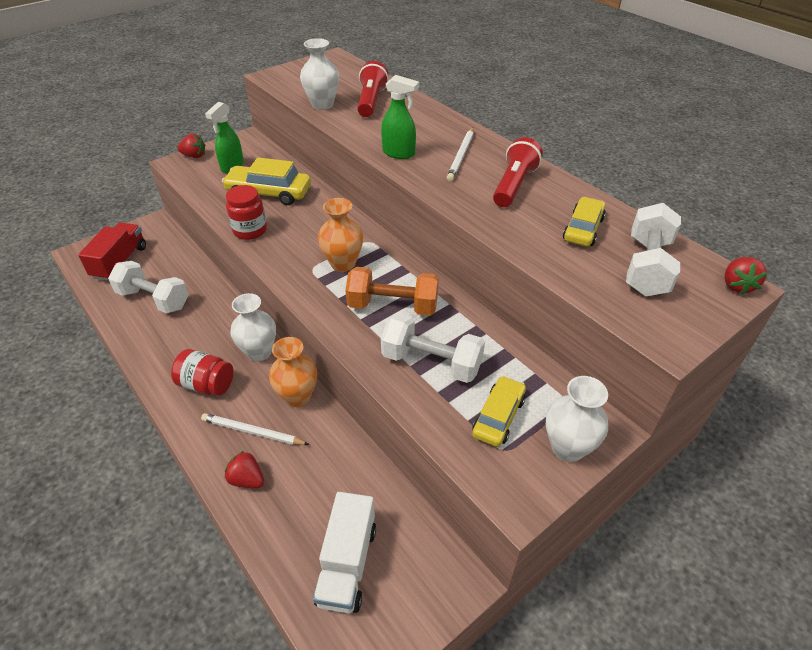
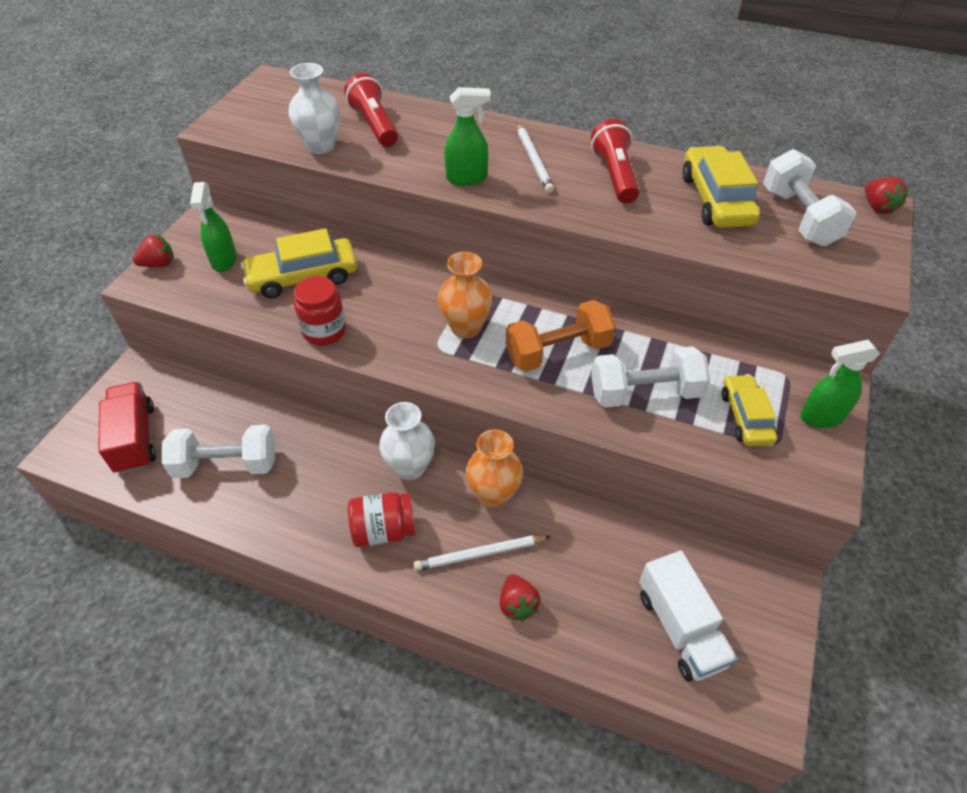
camera: 30 degrees left, 5 degrees up
red strawberry [225,451,264,488] -> red strawberry turned 105 degrees counterclockwise [500,574,540,621]
white vase [546,376,608,462] -> green spray bottle [800,340,880,428]
yellow car [563,197,606,246] -> yellow car [682,146,760,228], size x1.53

